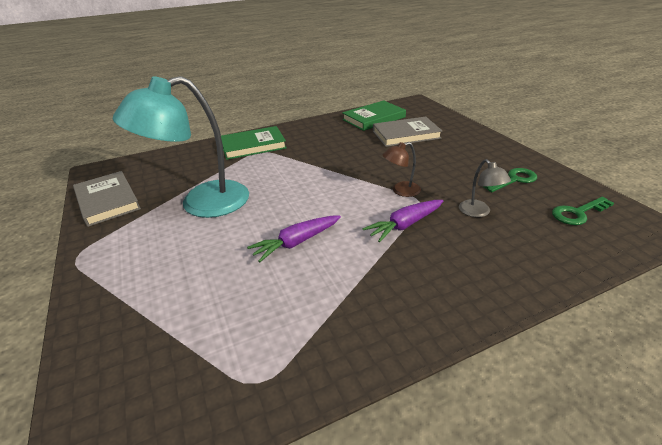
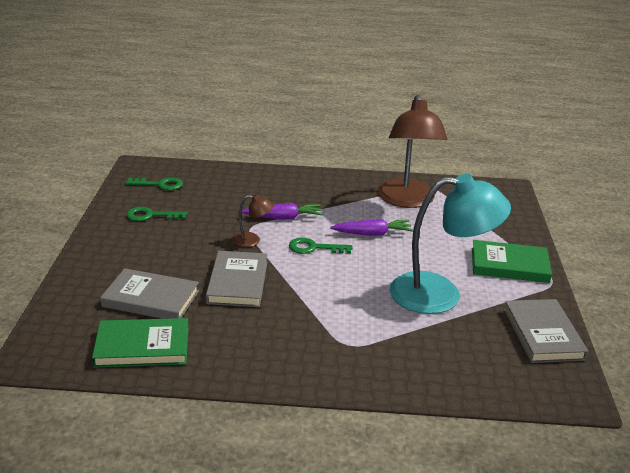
camera: 155 degrees left, 5 degrees down
green book [221,126,287,160] -> green book moved to [472,240,552,283]
grey lamp [459,159,511,217] -> none
none -> grey book [206,251,268,307]
none -> green key [289,238,353,254]
none -> brown lamp [378,95,447,208]

